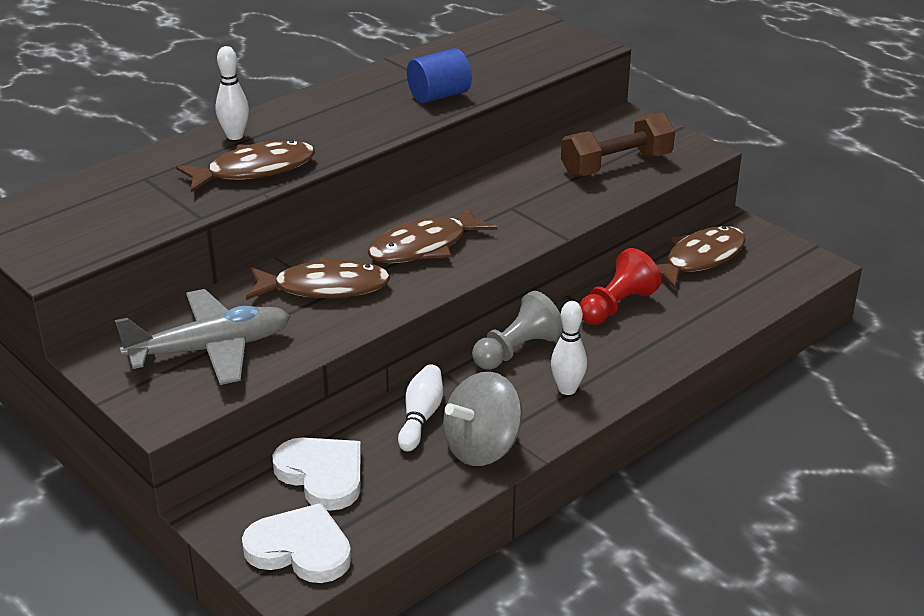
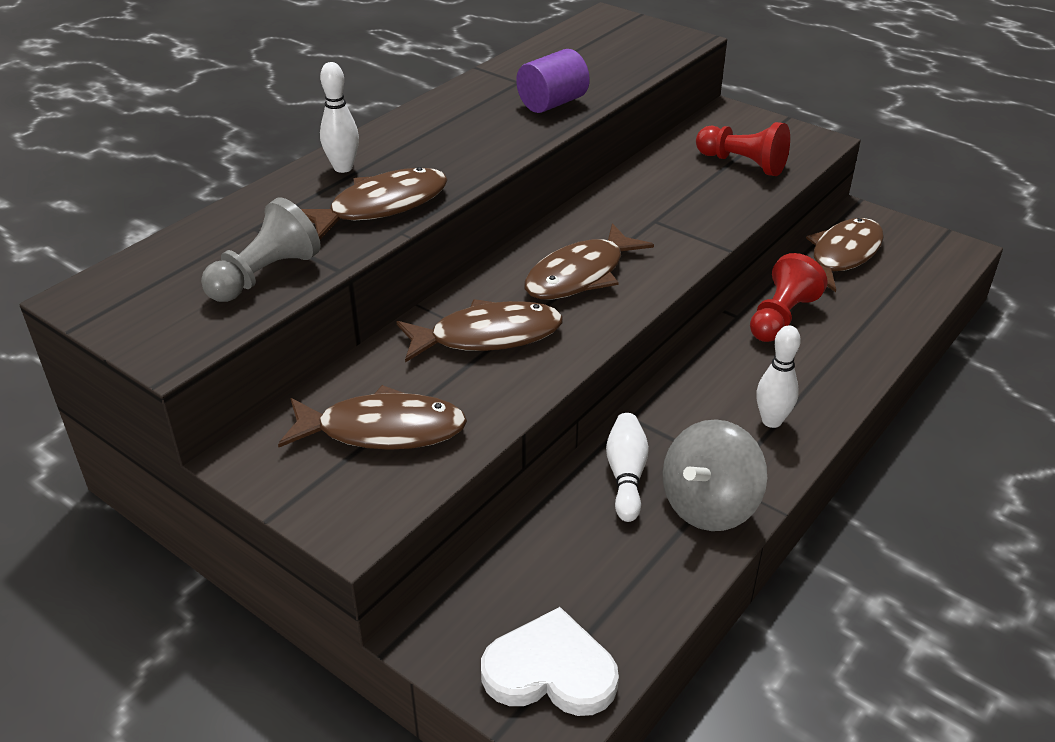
camera: 10 degrees left, 5 degrees up
grey plane [115,289,290,385] -> brown fish [278,385,467,450]
white heart [272,438,361,511] -> none
blue cylinder [407,48,472,103] -> purple cylinder [516,49,590,113]
grey pawn [472,291,563,370] -> grey pawn moved to [201,197,321,302]
brown dumbbell [561,113,675,177] -> red pawn [696,122,790,176]

